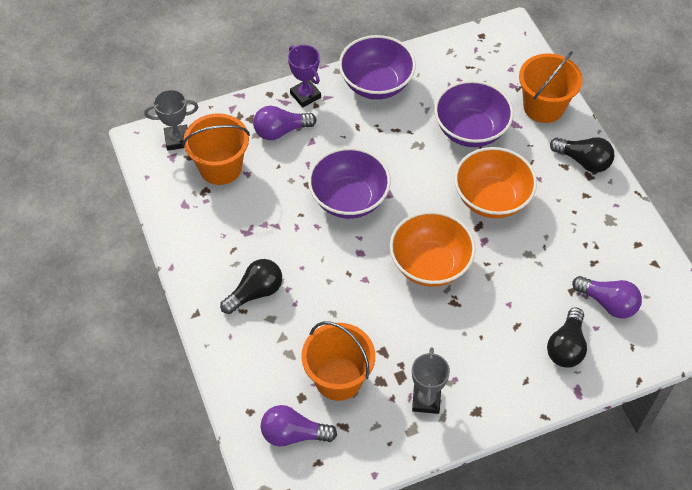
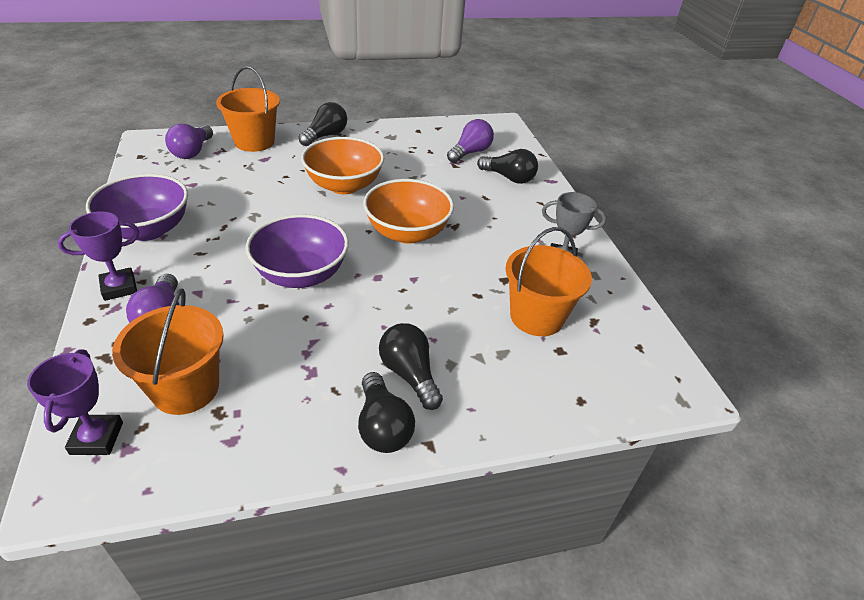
camera: 85 degrees left, 15 degrees down
grey trophy [144,89,198,151] -> purple trophy [27,349,123,455]
purple light bulb [261,405,337,447] -> purple light bulb moved to [165,124,213,159]
purple bowl [434,80,514,147] -> none
none -> black light bulb [358,372,415,453]

